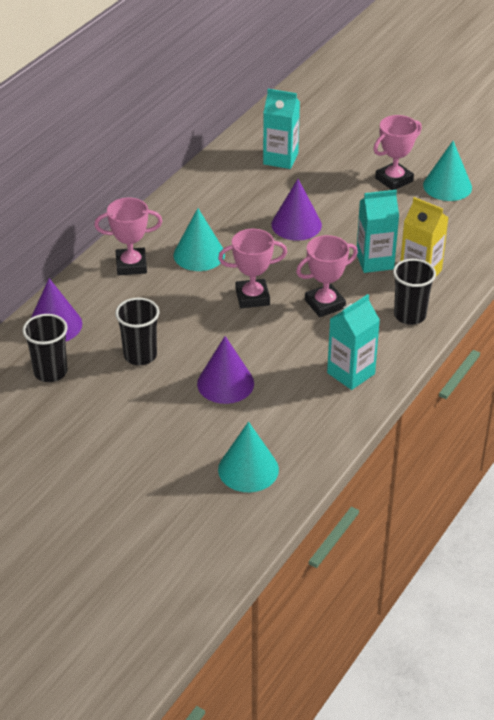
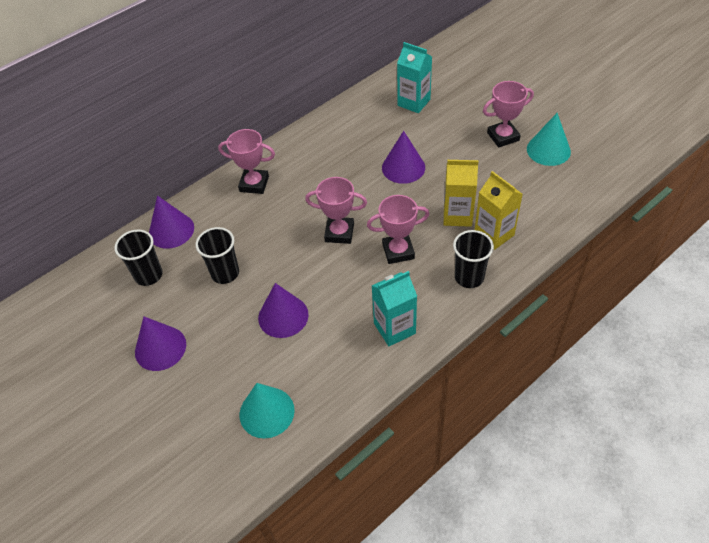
camera: 20 degrees right, 10 degrees up
turquoise cone [173,208,225,271] -> none
turquoise carton [357,190,399,273] -> yellow carton [444,160,478,227]
none -> purple cone [135,317,186,371]

